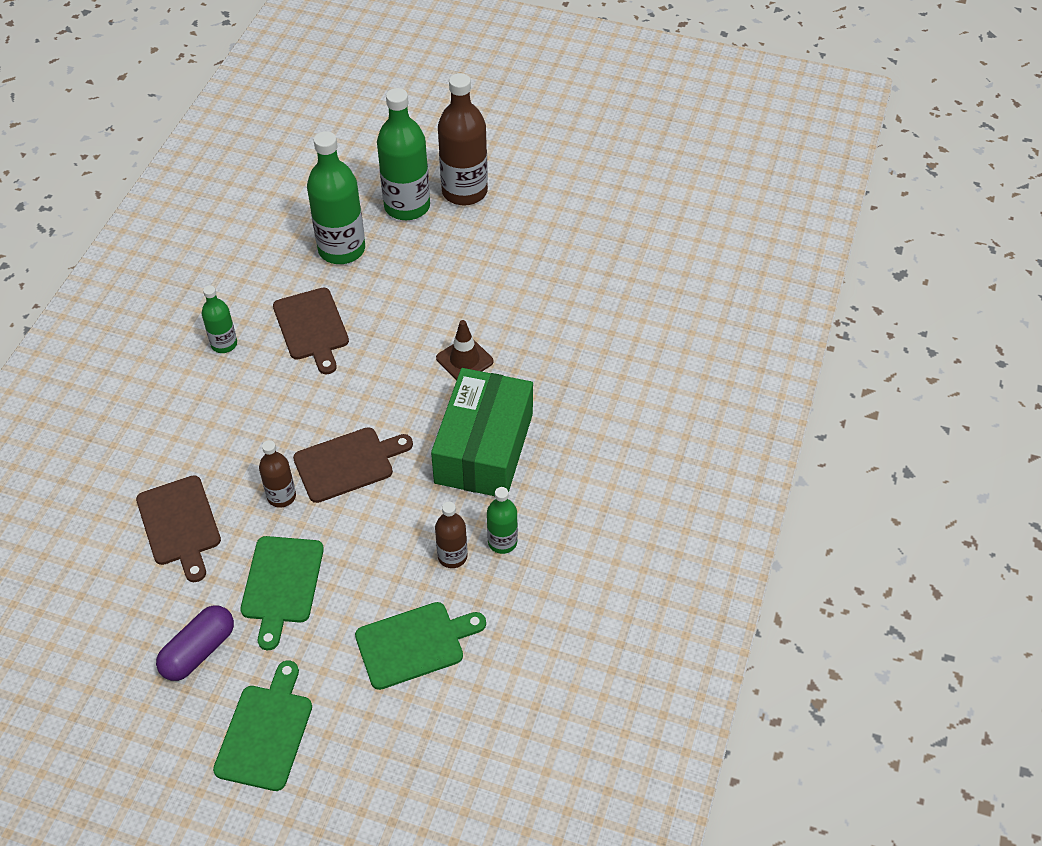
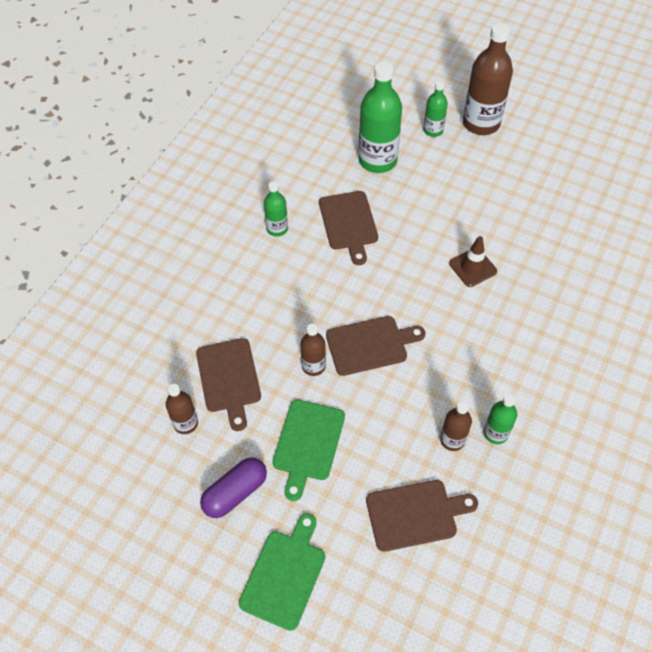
camera: 10 degrees right, 5 degrees up
green cutting board [355,602,486,690] -> brown cutting board [366,480,478,552]
green bottle [377,88,430,220] -> green bottle [424,81,448,137], size x0.53
green box [431,368,533,496] -> none
none -> brown bottle [166,384,198,434]

